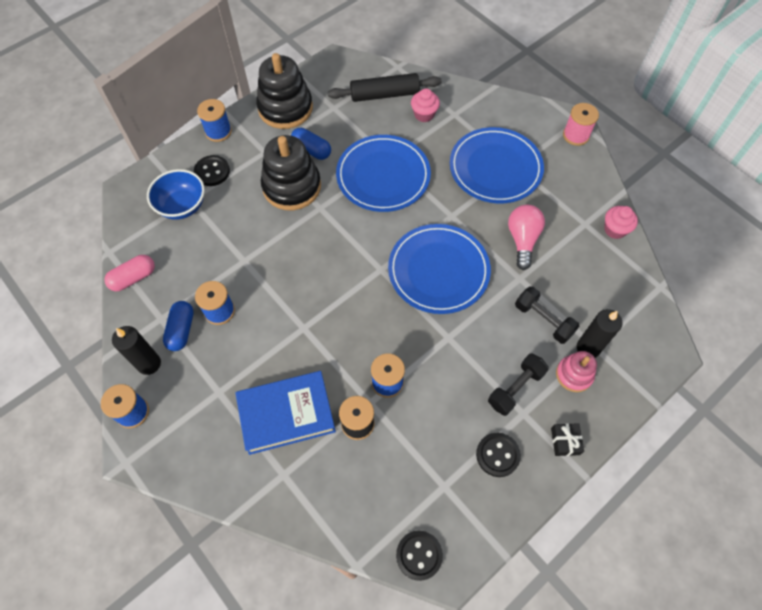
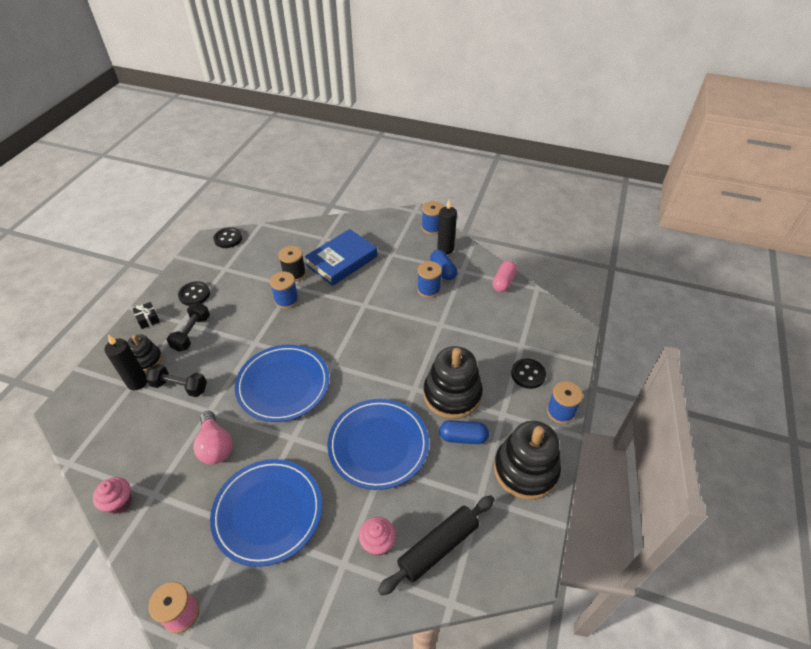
camera: 150 degrees right, 15 degrees down
blue bowl [147,169,205,220] -> none
pink stacking toy [556,351,597,392] -> black stacking toy [127,335,162,372]

